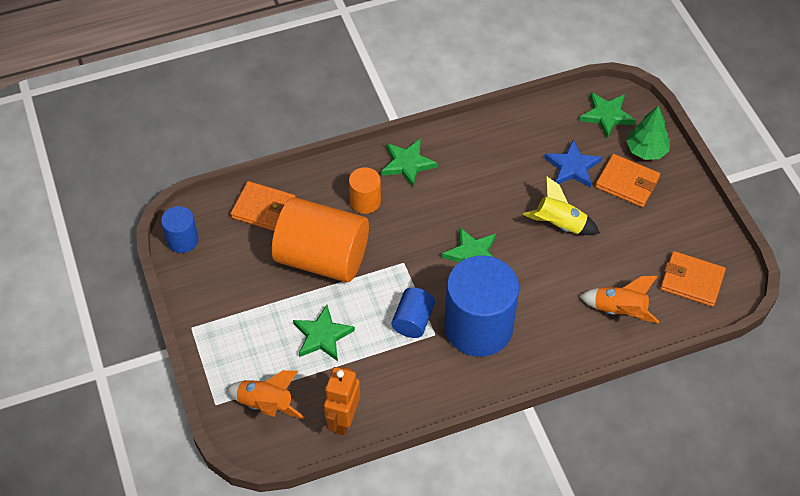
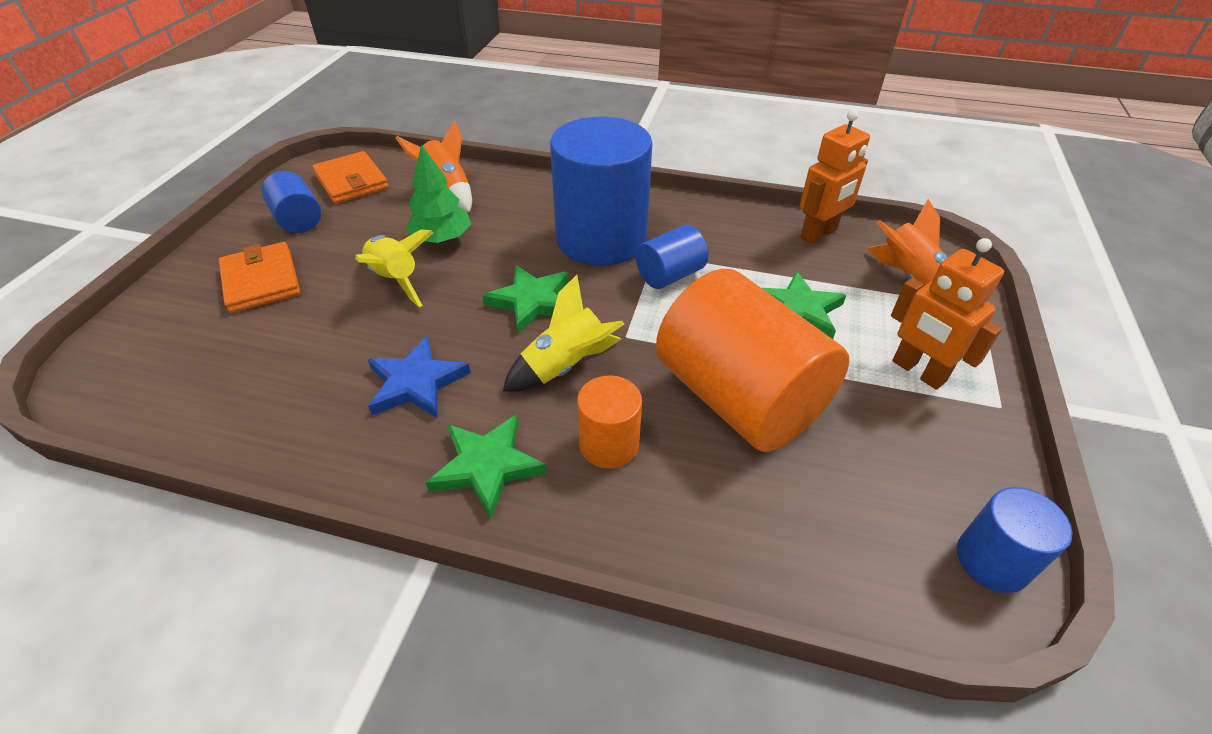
camera: 145 degrees left, 10 degrees down
orange wallet [230,181,295,231] -> none
blue star [544,139,602,188] -> blue star moved to [367,336,471,418]
green star [579,92,636,138] -> none
green tree [626,106,670,160] -> green tree moved to [406,144,471,244]
none -> blue cylinder [261,171,321,233]
none -> yellow rocket [503,275,624,392]
none -> orange robot [891,238,1004,390]

